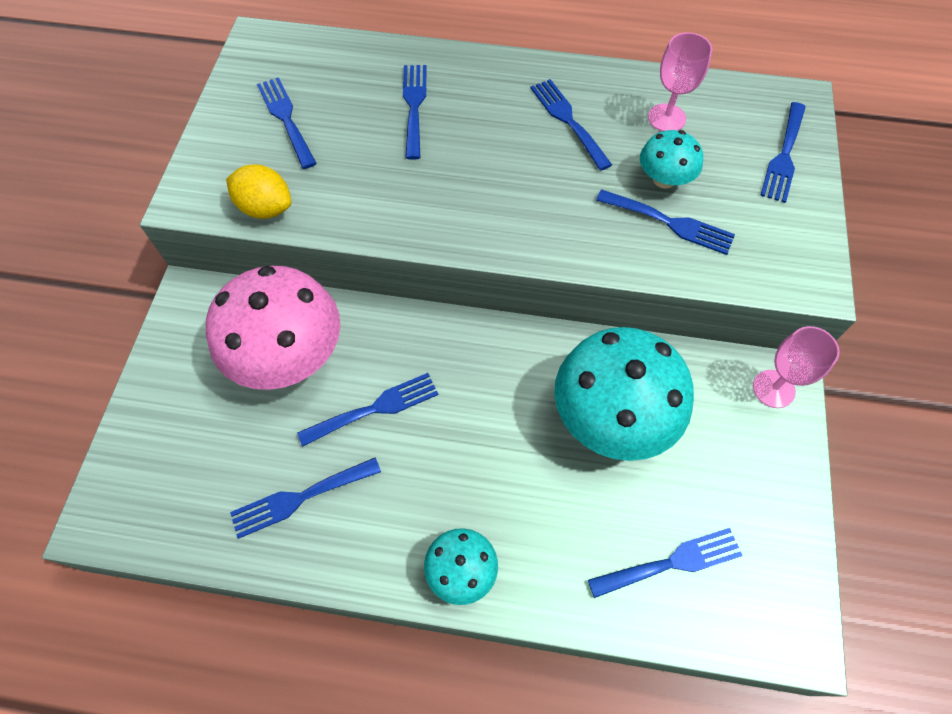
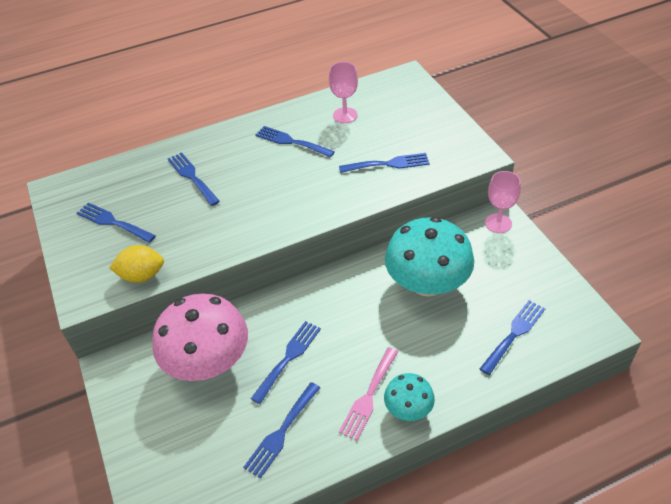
camera: 30 degrees left, 15 degrees down
turquoise mushroom [640,130,703,189] -> none
blue fork [760,102,806,203] -> none
none -> pink fork [339,347,398,441]

